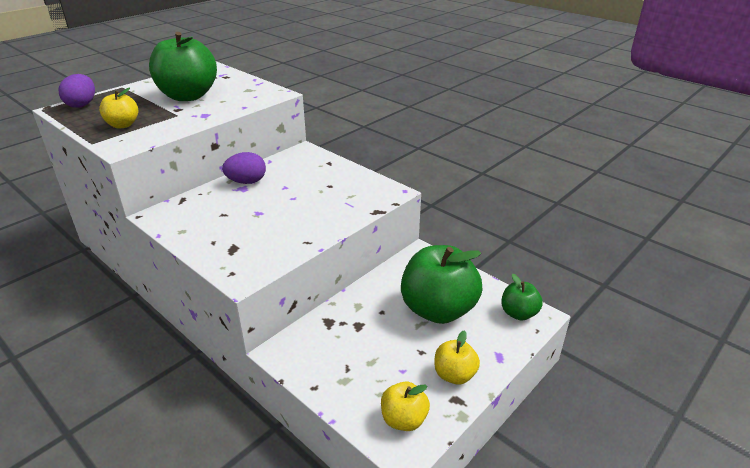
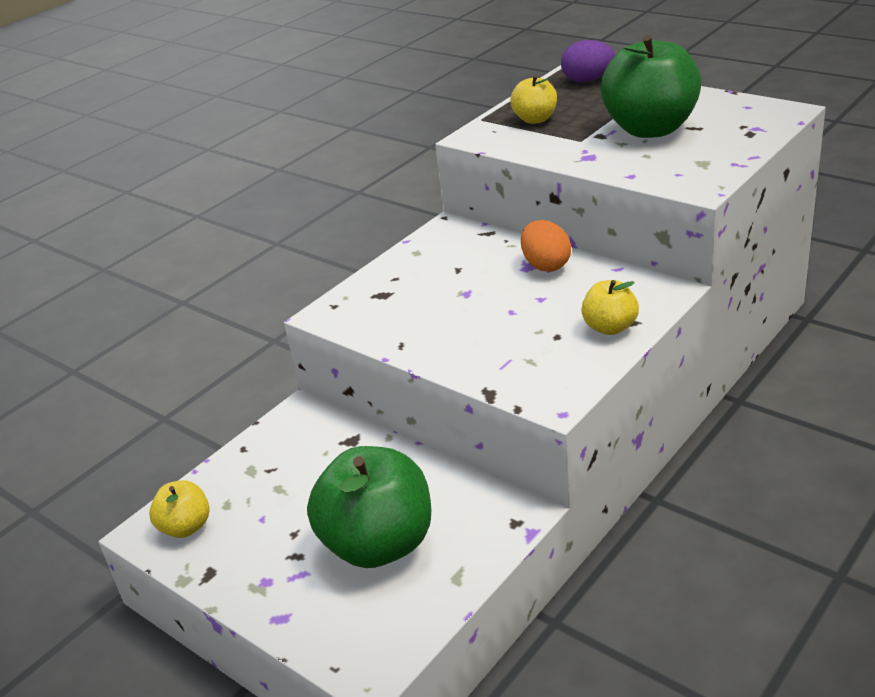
camera: 90 degrees right, 0 degrees up
purple egg [222,152,266,184] -> orange egg [521,220,571,272]
yellow apple [435,330,480,384] -> yellow apple moved to [581,280,639,335]
green apple [501,274,543,321] -> none

